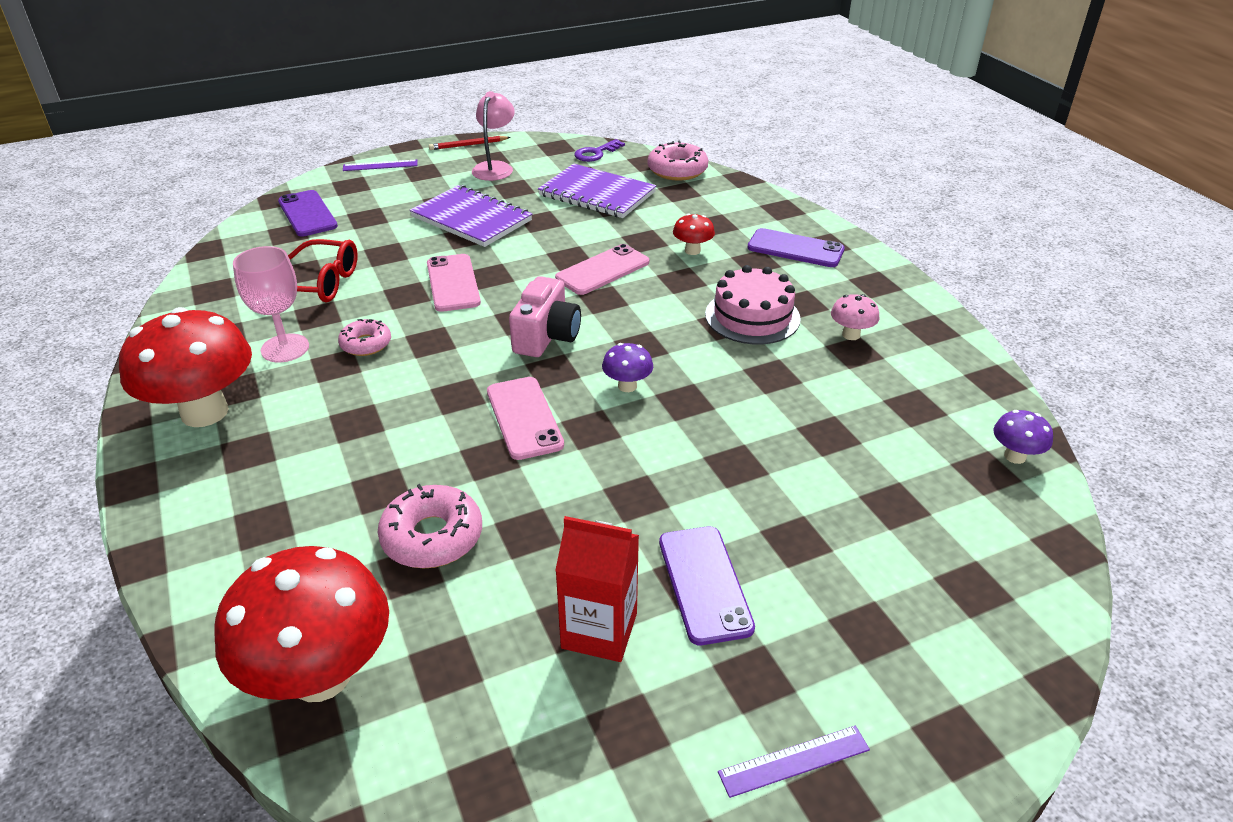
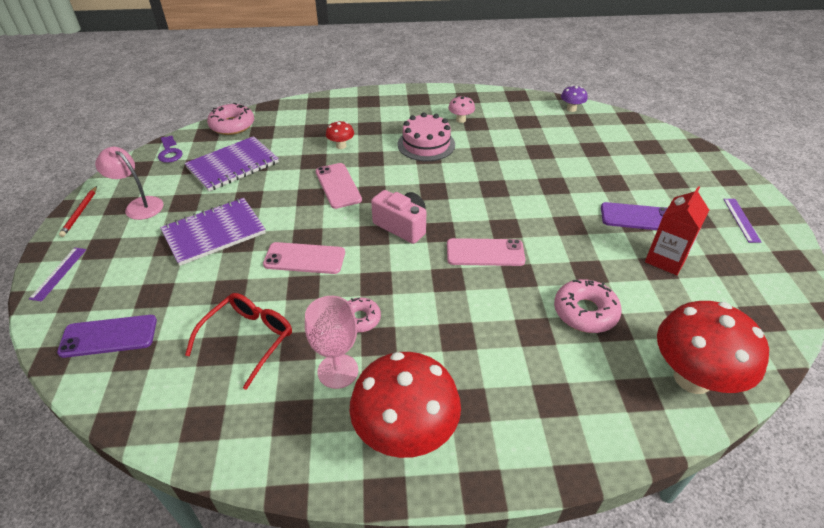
camera: 70 degrees left, 5 degrees up
purple mushroom [602,343,653,392] -> none
purple phone [747,228,845,267] -> none

